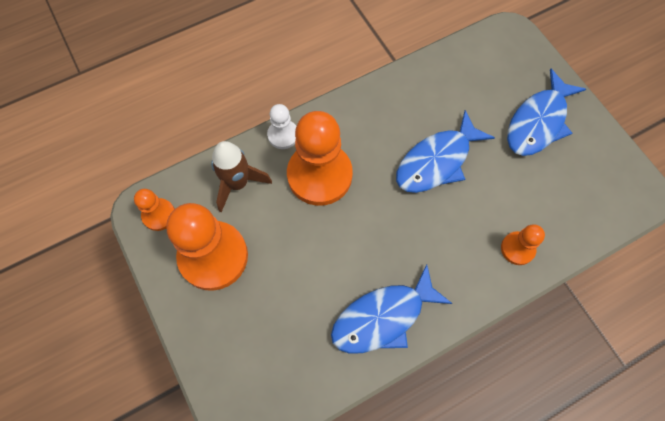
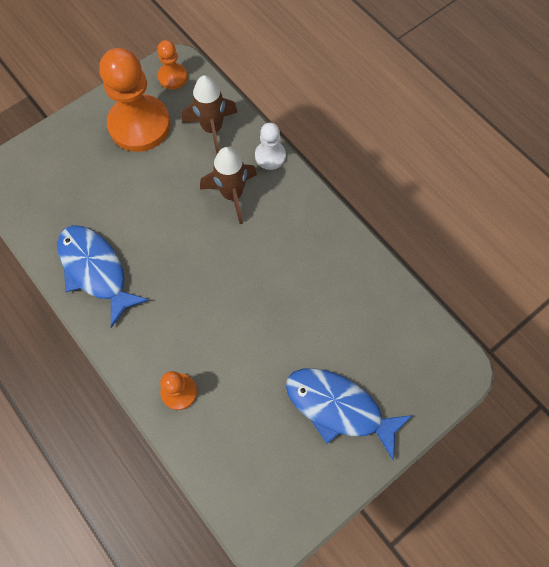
camera: 80 degrees right, 0 degrees up
orange pawn [287,111,353,206] -> brown rocket [200,147,257,224]
blue fish [396,110,495,193] -> none

